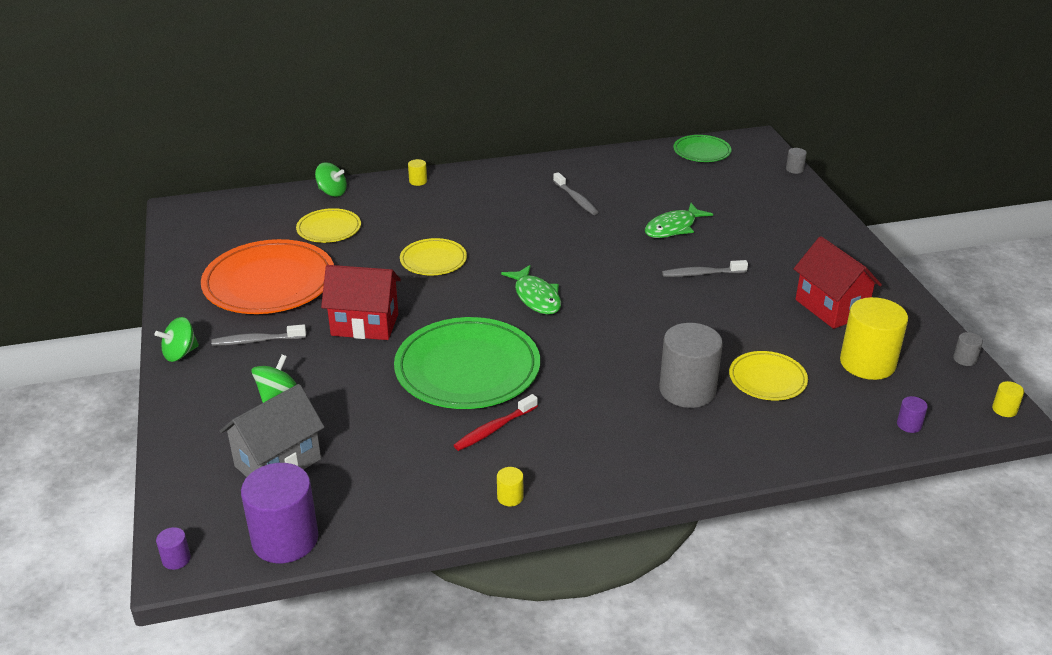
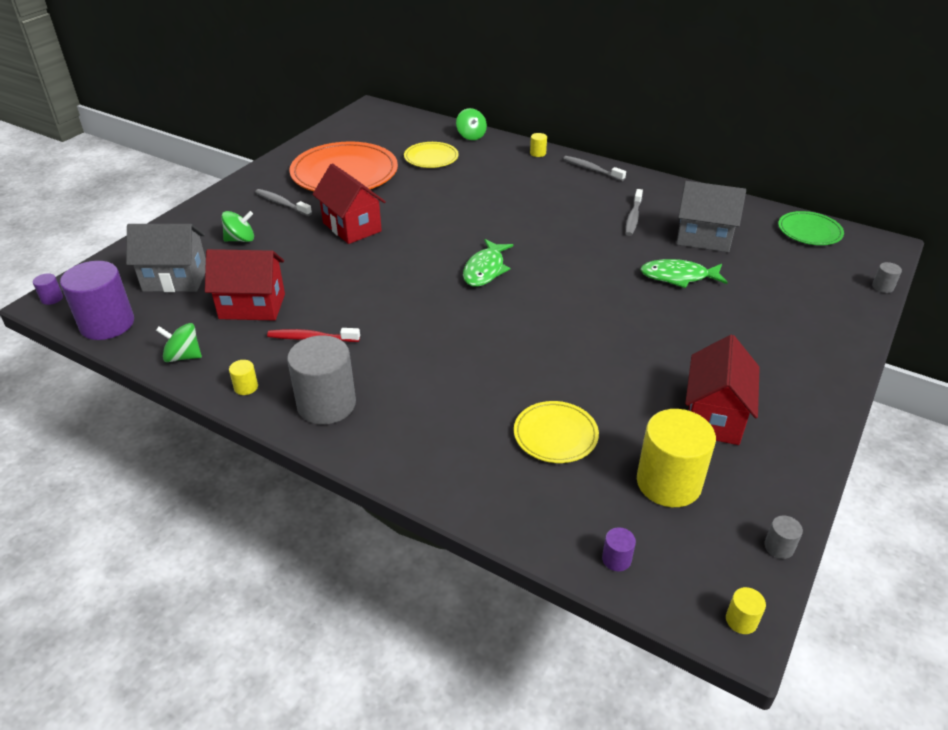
camera: 45 degrees right, 5 degrees up
green spinning top [155,317,199,362] -> green spinning top moved to [156,323,202,362]
green plate [394,317,540,409] -> none
yellow plate [400,238,467,275] -> none
grey cylinder [659,323,723,408] -> grey cylinder moved to [287,335,356,425]
grey toothbrush [662,260,748,277] -> grey toothbrush moved to [563,156,626,181]
none -> red house [205,249,285,320]
none -> grey house [676,181,746,252]

